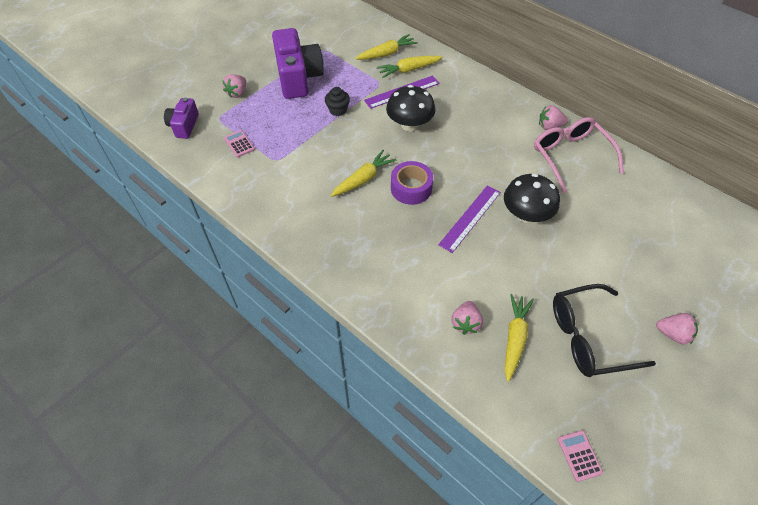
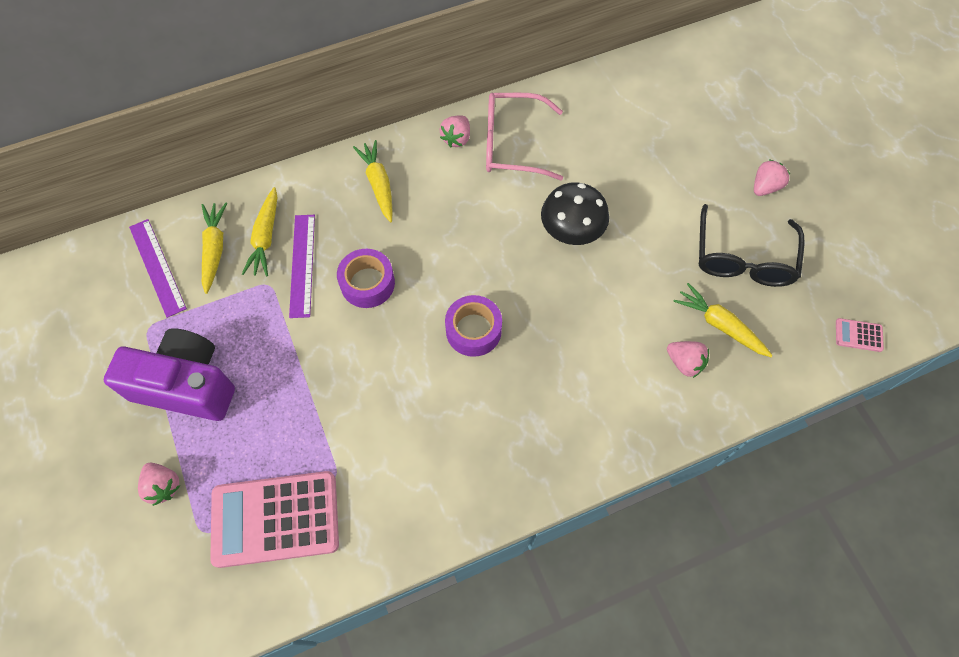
camera: 65 degrees left, 10 degrees up
purple camera [164,97,199,139] -> none
pink calculator [224,130,255,158] -> pink calculator [210,471,339,568], size x2.47
black cupcake [325,87,350,116] -> none
yellow carrot [331,150,396,197] -> yellow carrot moved to [353,140,393,222]
black mushroom [386,85,436,131] -> purple tape [337,249,395,308]
purple ruler [438,185,501,253] -> purple ruler moved to [129,219,187,318]

